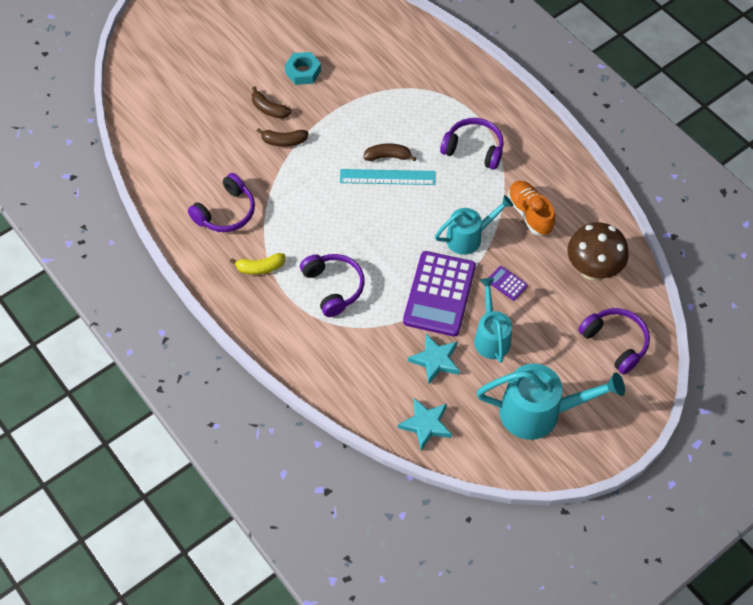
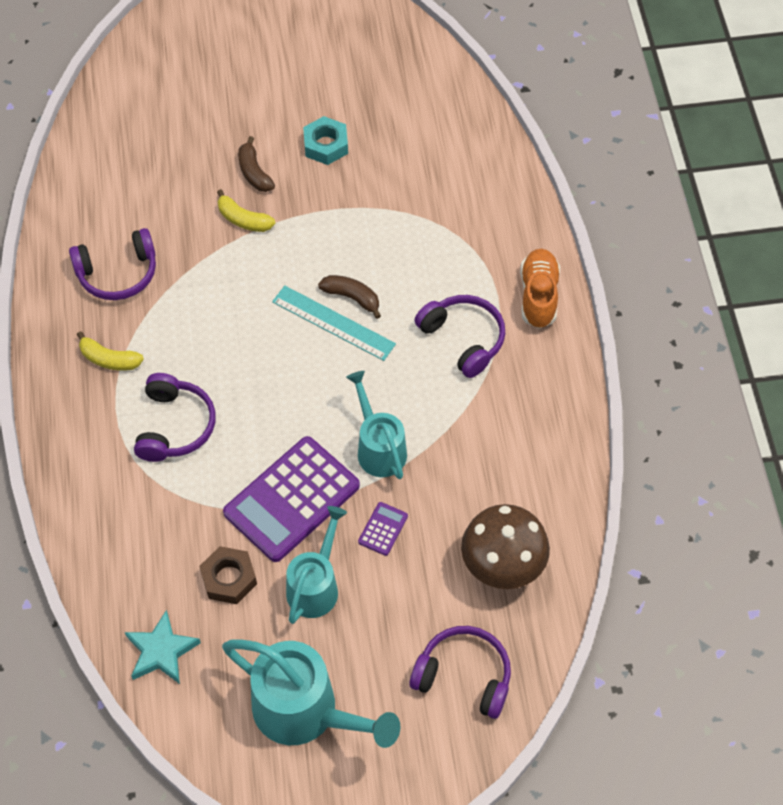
camera: 30 degrees right, 0 degrees up
brown banana [257,128,309,147] -> yellow banana [217,189,275,232]
turquoise star [408,334,460,385] -> brown nut [199,546,257,604]
turquoise watering can [435,195,513,255] -> turquoise watering can turned 120 degrees counterclockwise [346,371,407,479]
purple calculator [489,266,528,301] -> purple calculator turned 45 degrees clockwise [358,502,408,556]
orange shoe [508,181,555,235] -> orange shoe moved to [520,249,560,328]
purple headphones [578,308,650,374] -> purple headphones turned 60 degrees counterclockwise [410,626,511,719]

